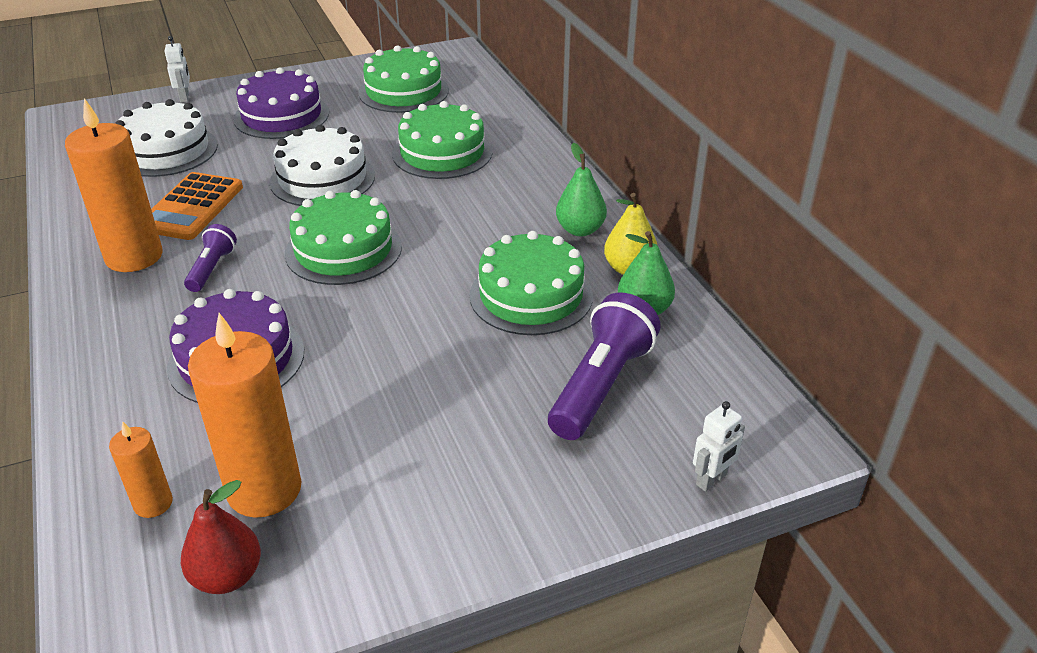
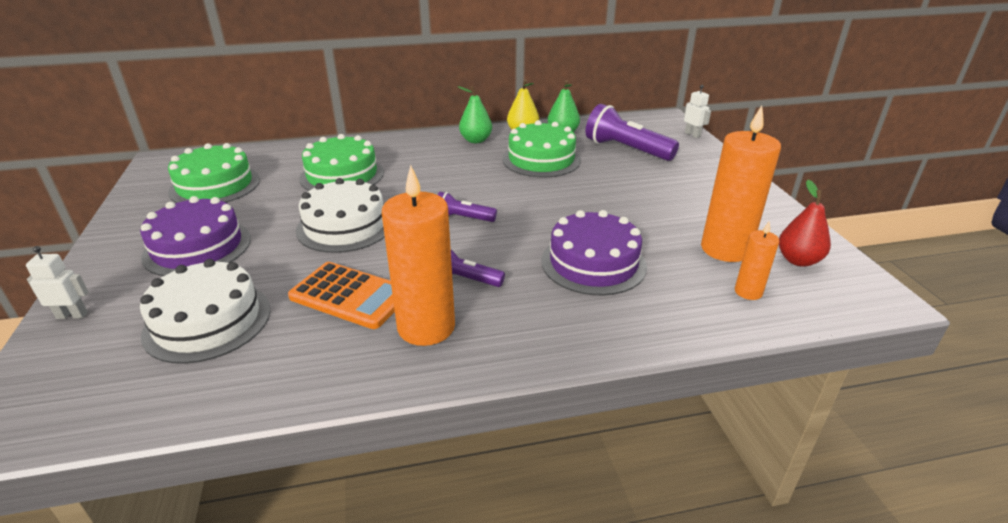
camera: 80 degrees left, 5 degrees down
green cake [285,190,402,285] -> purple flashlight [438,192,497,222]

